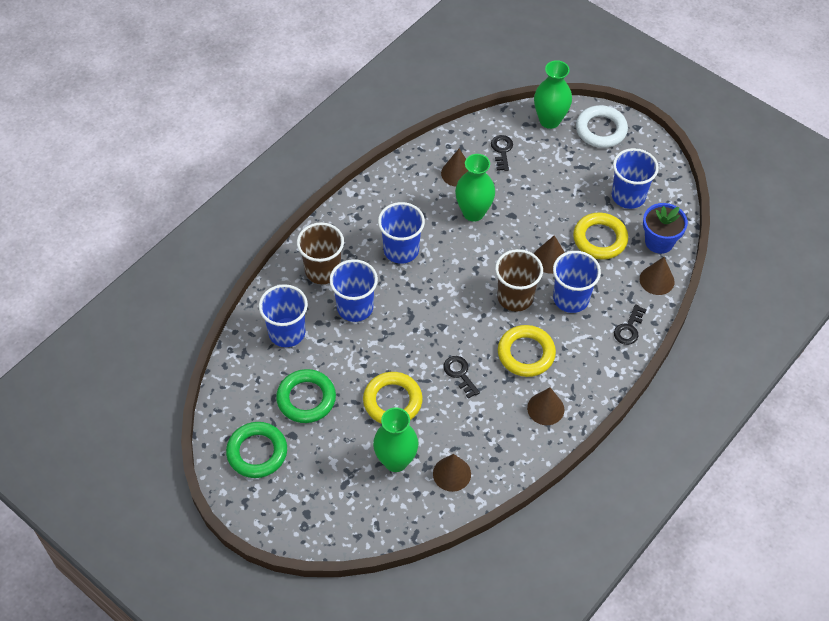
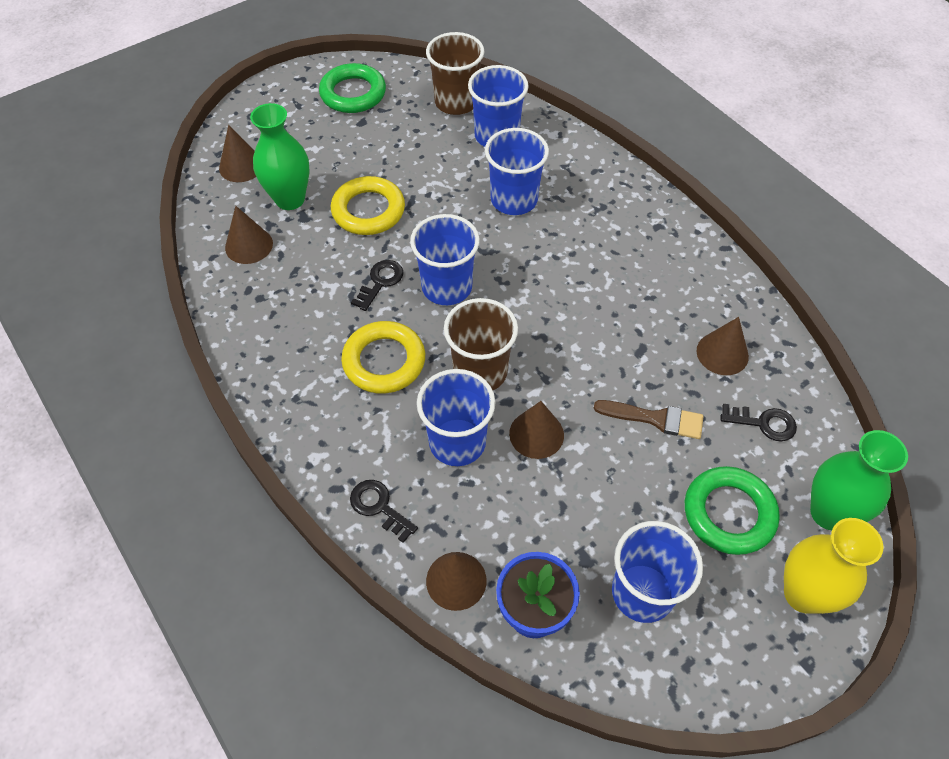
camera: 105 degrees right, 0 degrees up
green ring [276,369,336,423] -> green ring moved to [685,466,780,555]
brown cup [297,222,344,284] -> brown cup moved to [426,32,484,115]
blue cup [378,202,425,264] -> blue cup moved to [410,214,480,305]
black key [443,356,480,399] -> black key turned 45 degrees counterclockwise [351,260,403,311]
green vase [455,154,495,222] -> none
brown cone [527,387,564,425] -> brown cone moved to [219,125,256,182]
yellow ring [573,213,628,259] -> none
white ring [576,105,628,148] -> yellow vase [784,518,883,614]
none -> brown brush [594,400,704,439]

